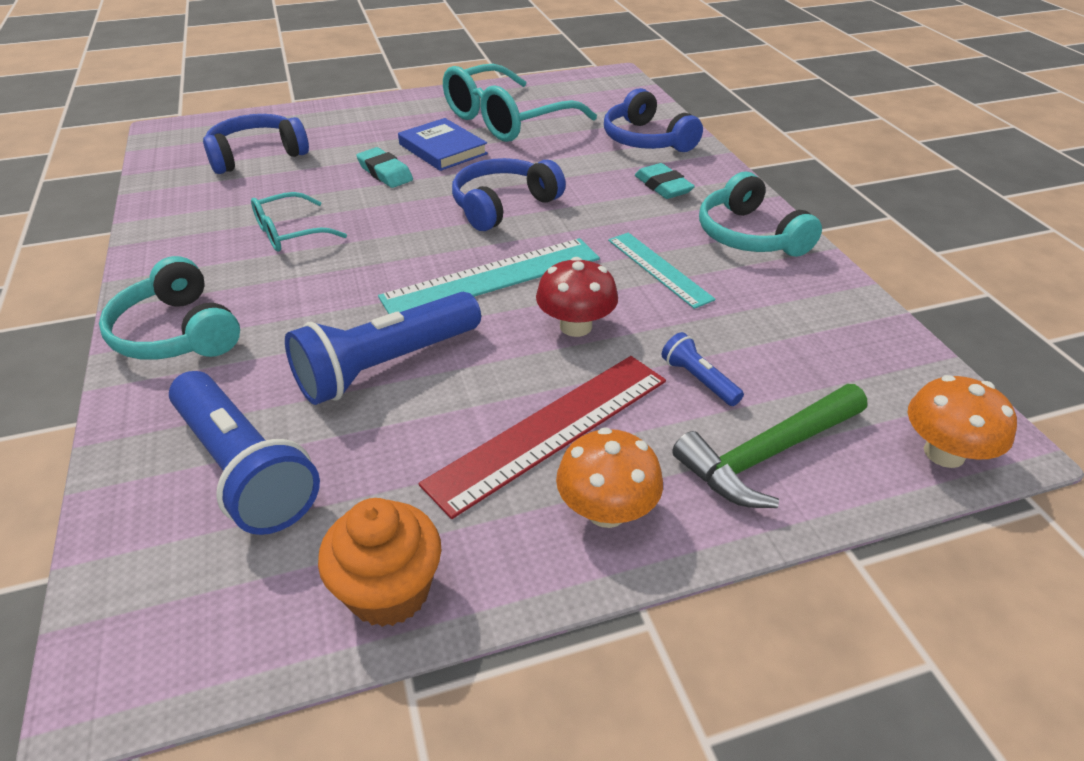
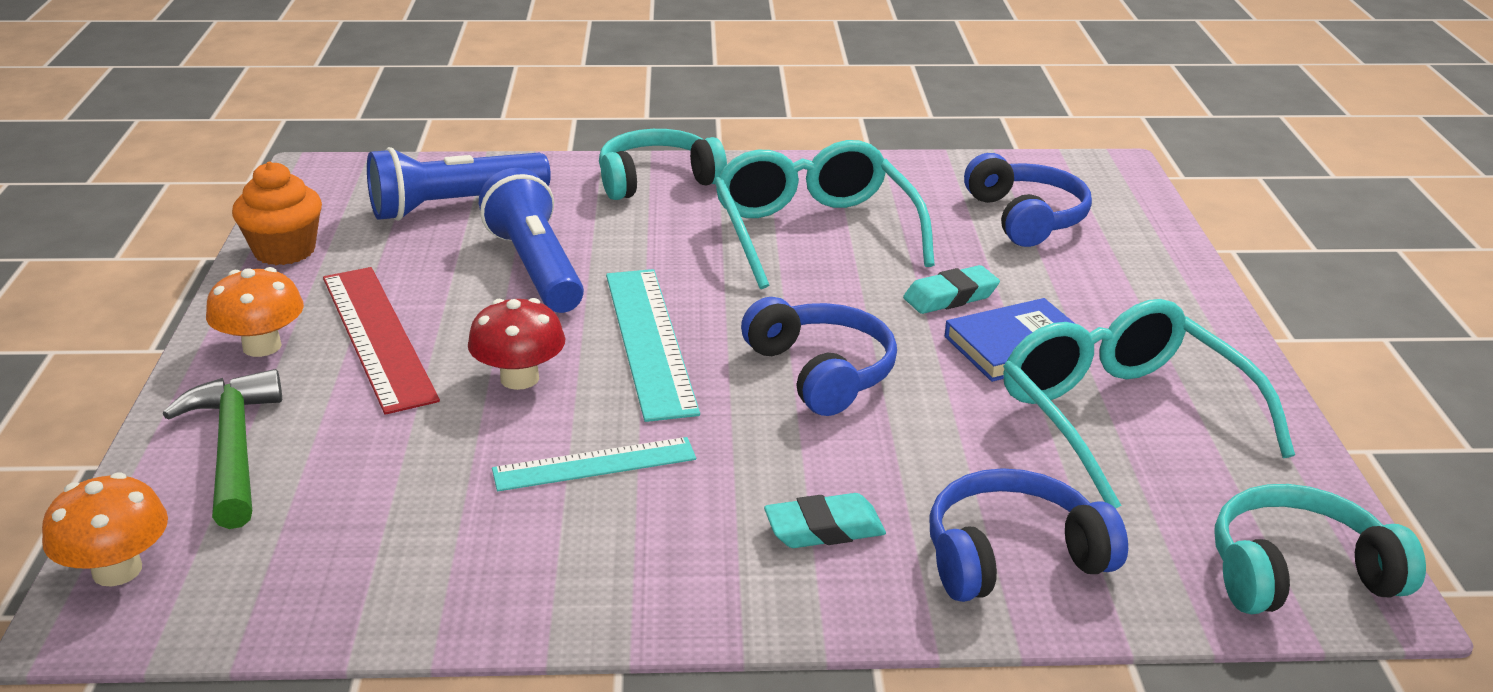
camera: 105 degrees right, 10 degrees down
turquoise glasses [251,192,347,252] -> turquoise glasses [714,140,935,289], size x1.90
blue flashlight [661,332,744,406] -> none
turquoise headphones [699,172,822,257] -> turquoise headphones moved to [1214,484,1426,614]

